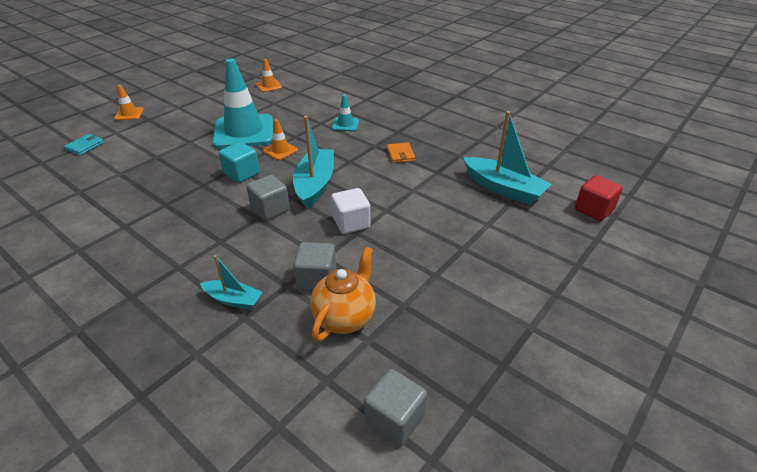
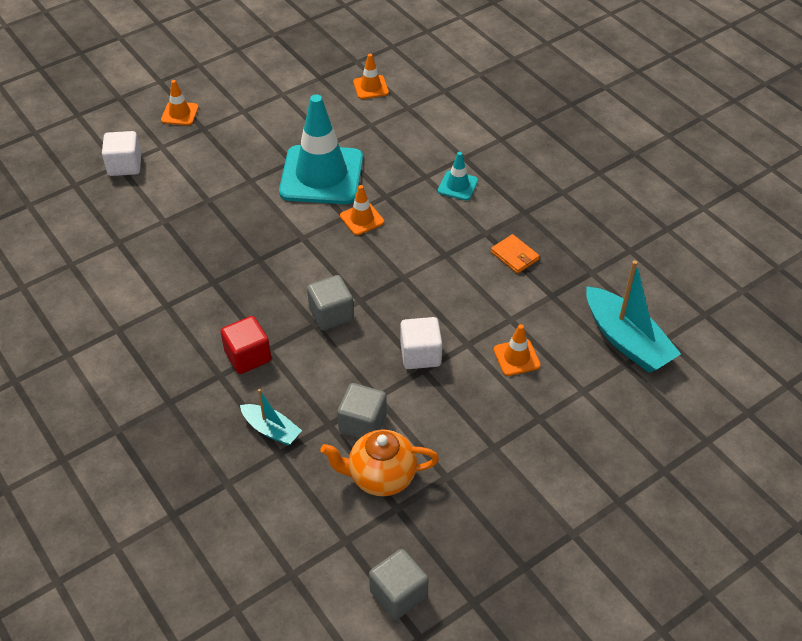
camera: 15 degrees right, 10 degrees up
turquoise wallet [64,134,105,155] -> white cube [102,131,142,176]
turquoise cube [219,142,260,183] -> none
turquoise boat [293,116,334,209] -> none
orange teapot [310,247,376,342] -> orange teapot turned 135 degrees counterclockwise [320,429,439,496]
orange wallet [387,142,415,163] -> orange wallet turned 45 degrees counterclockwise [491,234,540,274]
red cube [575,175,623,221] -> red cube moved to [220,316,271,374]
none -> orange traffic cone [493,324,541,376]

